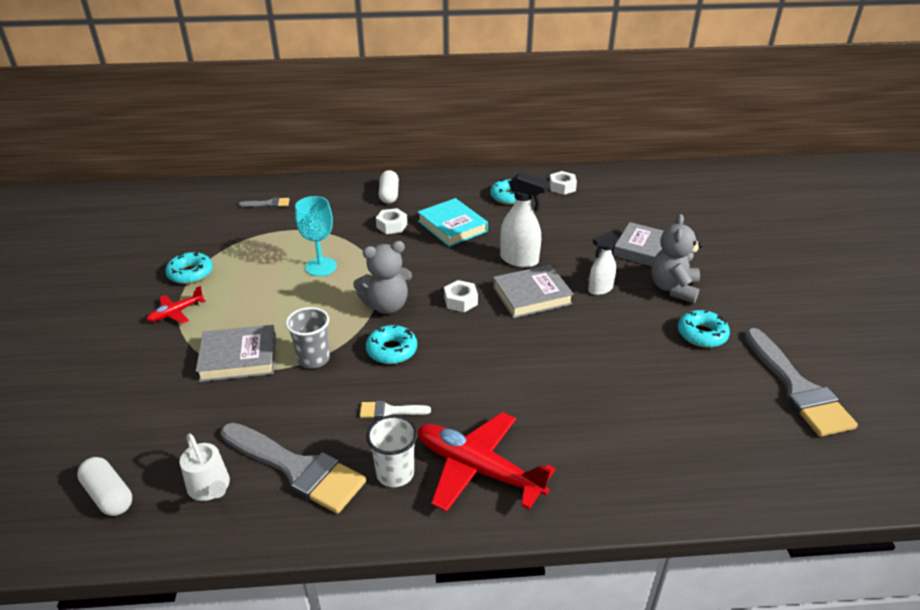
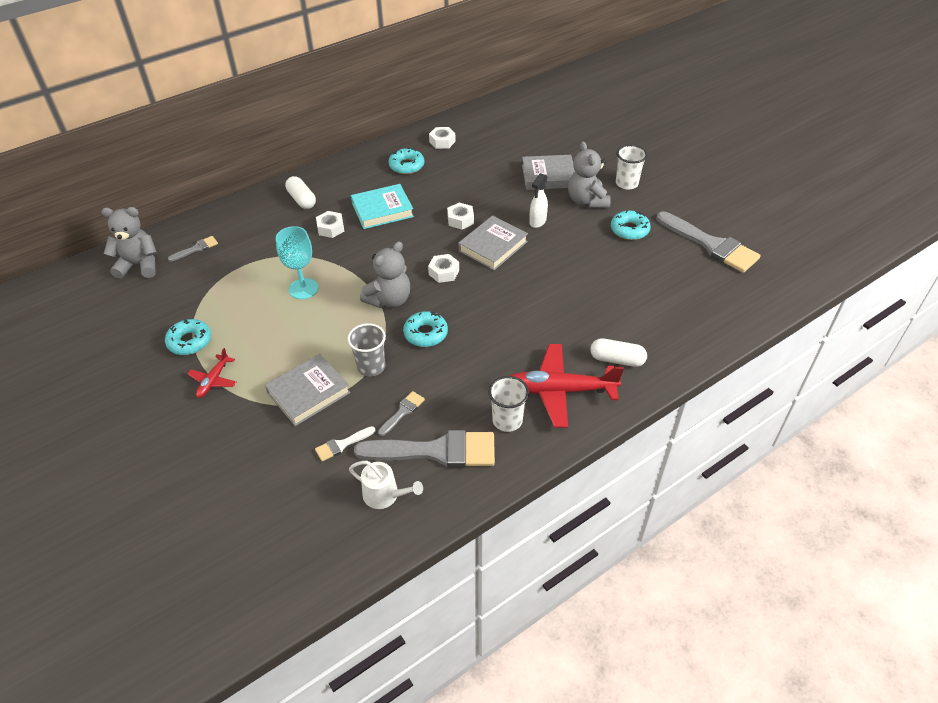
camera: 30 degrees left, 10 degrees up
white capsule [77,457,132,516] -> white capsule moved to [590,338,647,367]
white brush [360,401,431,418] -> white brush moved to [315,426,375,461]
turquoise book [418,198,488,247] -> turquoise book turned 45 degrees counterclockwise [351,184,414,229]
white spray bottle [500,172,550,268] -> white nut [447,202,474,230]
none -> grey teddy bear [101,207,157,279]
none -> grey brush [378,391,425,436]
none -> white cup [616,145,647,190]

